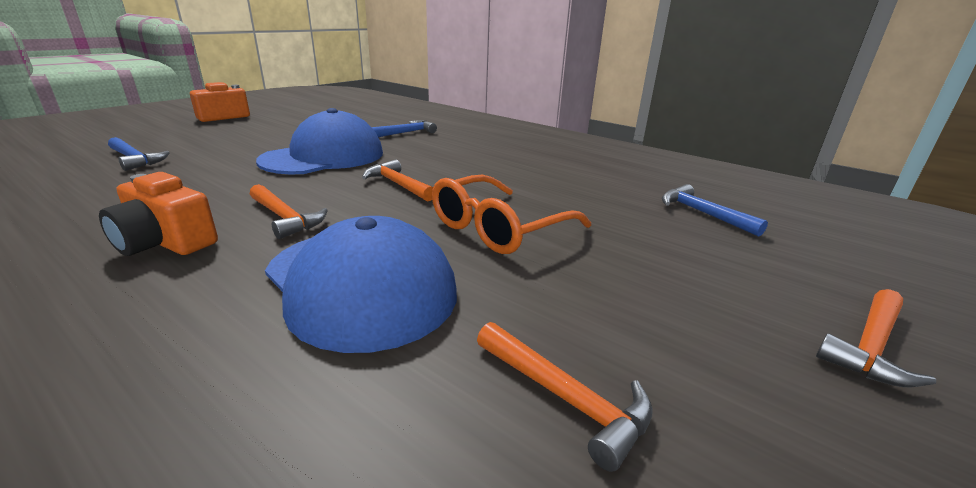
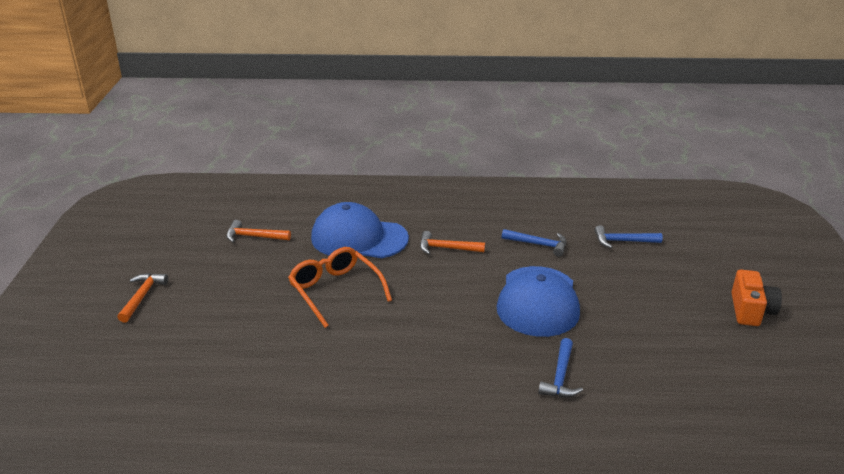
camera: 145 degrees right, 5 degrees up
orange camera [99,172,218,256] -> none
orange hammer [362,159,433,201] -> none
orange glasses [432,175,591,254] -> orange glasses turned 45 degrees counterclockwise [288,247,392,328]
blue hammer [662,184,768,237] -> blue hammer moved to [502,229,566,257]

